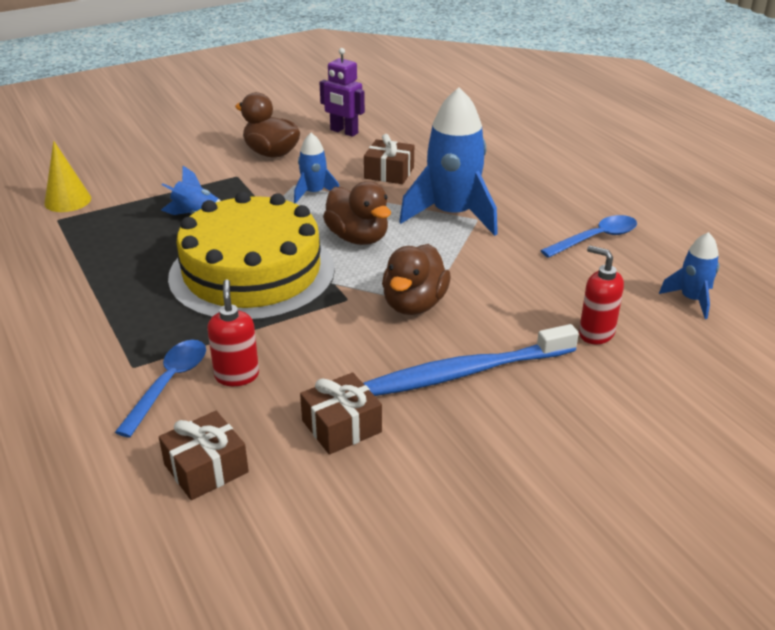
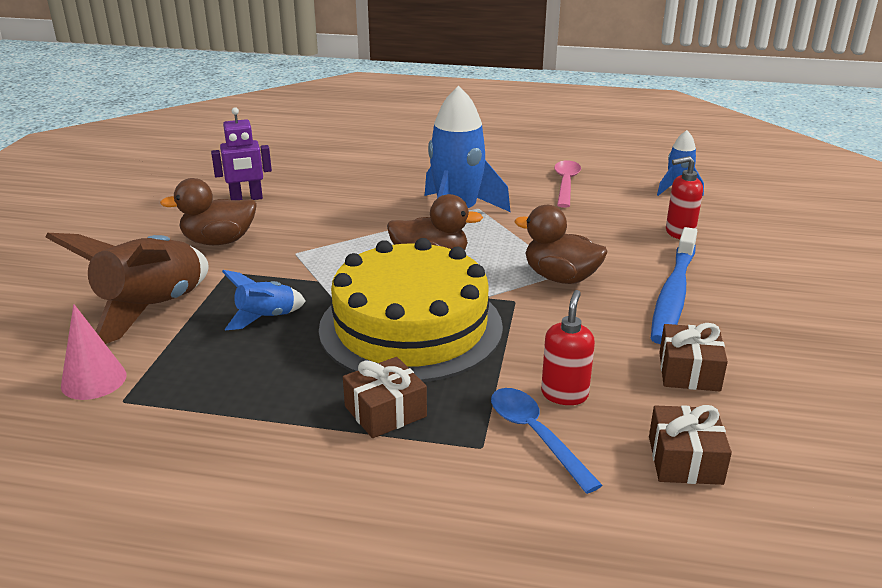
camera: 50 degrees left, 5 degrees down
yellow cone [44,141,91,212] -> pink cone [61,304,127,400]
red soap dispenser [207,279,259,386] -> red soap dispenser turned 75 degrees clockwise [541,290,595,405]
blue rocket [294,133,339,204] -> none
brown gift [364,134,414,184] -> brown gift moved to [343,357,427,438]
brown duck [382,244,451,315] -> brown duck turned 150 degrees clockwise [515,205,607,284]
blue spoon [540,215,637,258] -> pink spoon [554,160,581,208]
none -> brown rocket [45,233,209,344]

